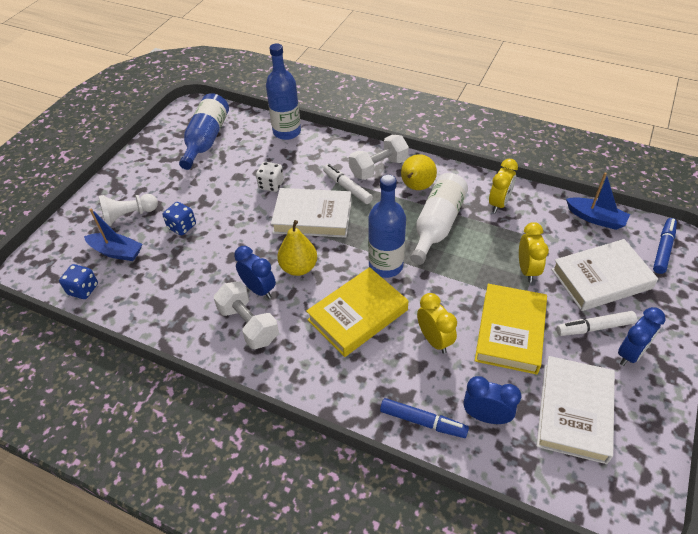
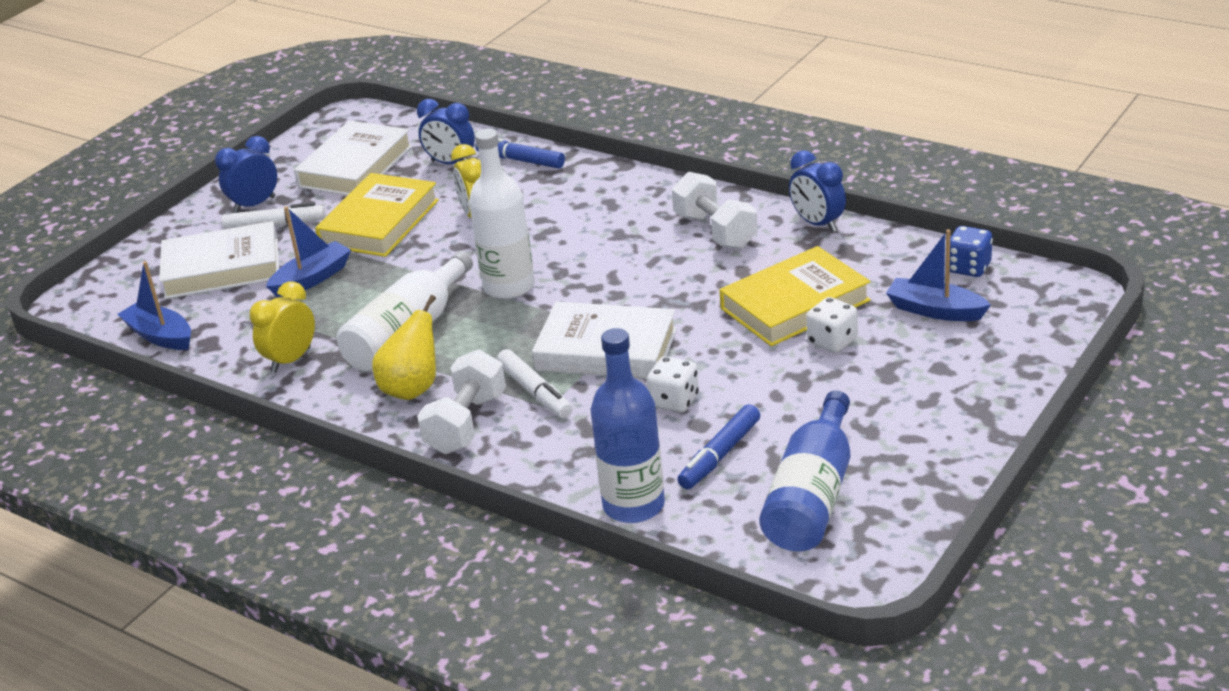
camera: 170 degrees left, 15 degrees down
white pawn [98,194,158,226] -> none
blue dice [163,202,196,235] -> white dice [806,297,858,353]
blue clock [234,246,276,299] -> blue clock moved to [789,150,846,232]
yellow pear [277,220,317,276] -> none
yellow book [306,267,408,357] -> yellow book moved to [719,246,871,346]
white dumbbell [349,135,409,180] -> white dumbbell turned 45 degrees counterclockwise [417,349,506,454]
blue bottle [368,175,406,278] -> white bottle [469,129,535,299]
yellow clock [519,222,549,283] -> blue boat [266,206,351,298]
blue marker [653,218,677,274] -> blue marker moved to [677,404,760,489]

